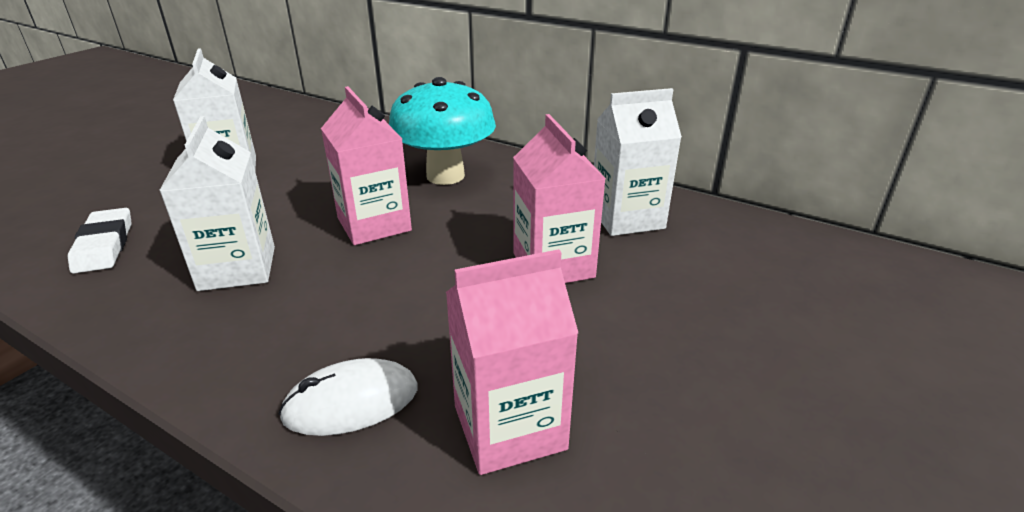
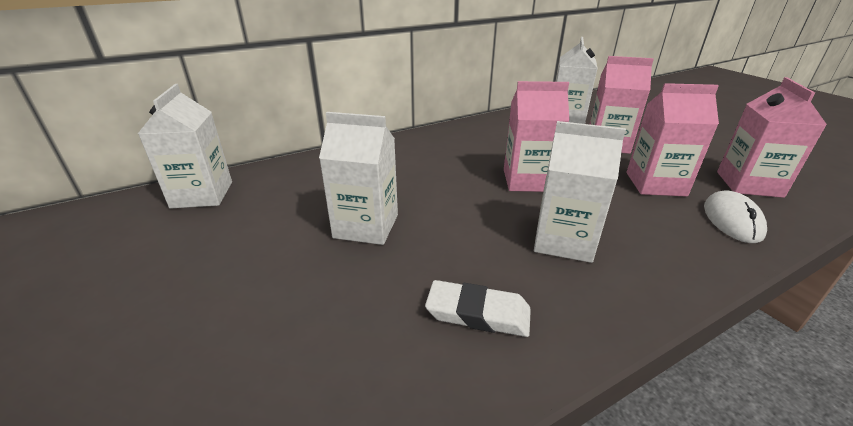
camera: 60 degrees left, 0 degrees up
turquoise mushroom [389,77,496,185] -> none
none -> white carton [138,84,232,209]
none -> pink carton [627,83,719,197]

